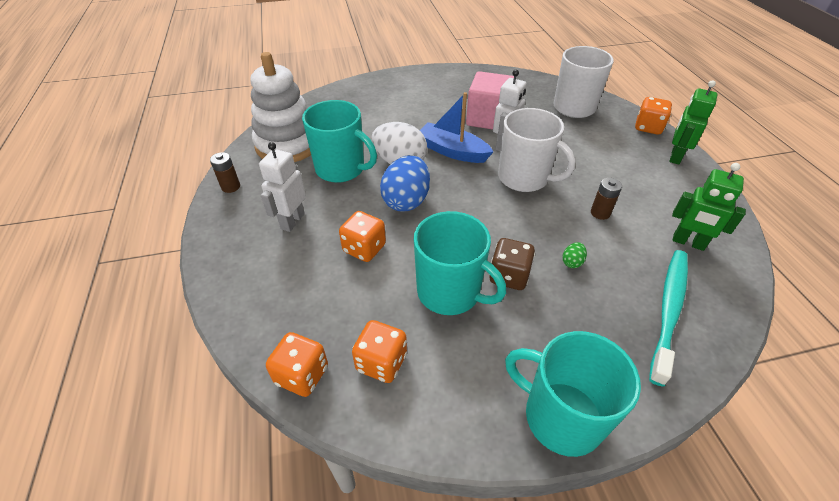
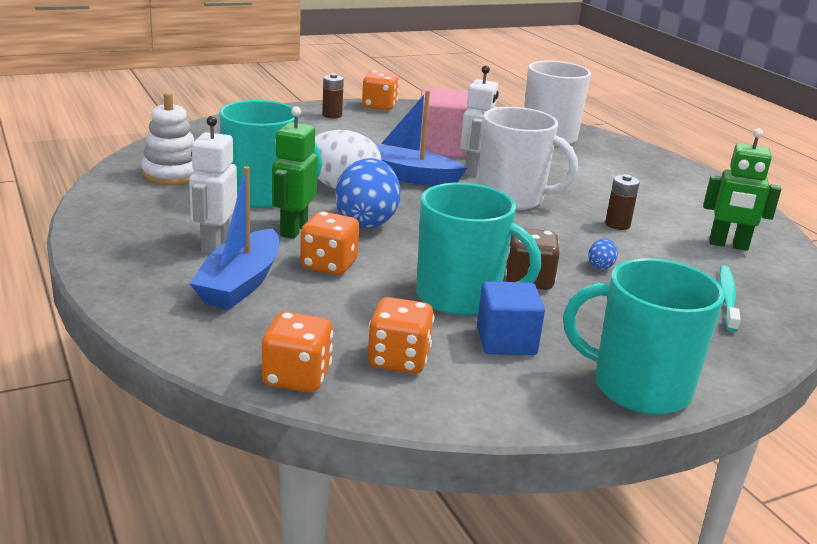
camera: 15 degrees left, 20 degrees down
brown battery [210,152,240,193] -> brown battery moved to [322,73,344,118]
white stacking toy [250,52,311,162] -> white stacking toy [141,92,195,186], size x0.62
green egg [562,242,587,268] -> blue egg [588,238,618,269]
orange dice [635,97,672,135] -> orange dice moved to [362,71,399,111]
turquoise toothbrush [649,250,688,387] -> turquoise toothbrush [719,266,741,332], size x0.61
green robot [669,80,718,165] -> green robot moved to [272,106,318,239]
none -> blue boat [189,166,279,310]
none -> blue cube [477,281,545,355]

